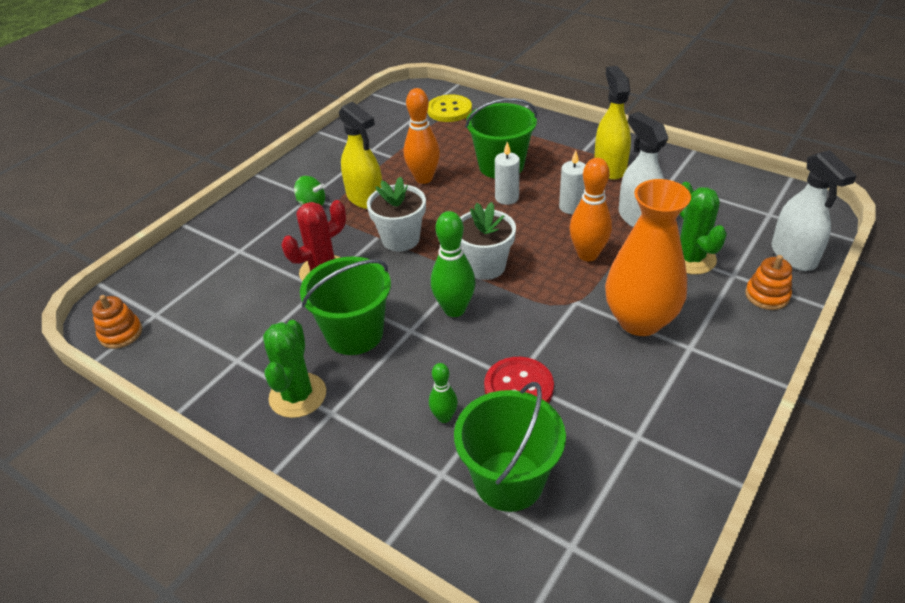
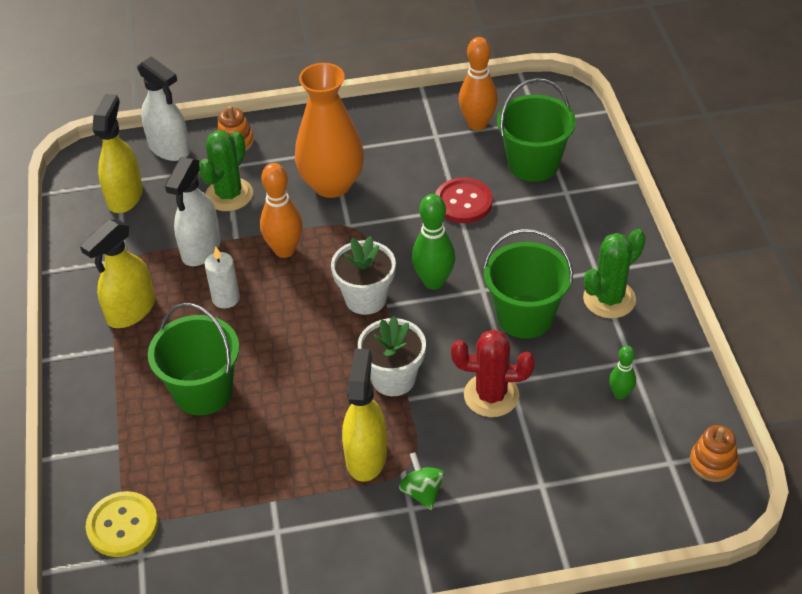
camera: 135 degrees left, 5 degrees up
orange bowling pin [404,88,440,184] -> orange bowling pin moved to [459,37,498,131]
green bowling pin [429,363,458,423] -> green bowling pin moved to [609,346,636,399]
white candle [495,142,520,205] -> none
white spray bottle [771,150,857,271] -> white spray bottle turned 105 degrees clockwise [137,56,190,161]
none -> yellow spray bottle [93,94,143,213]

